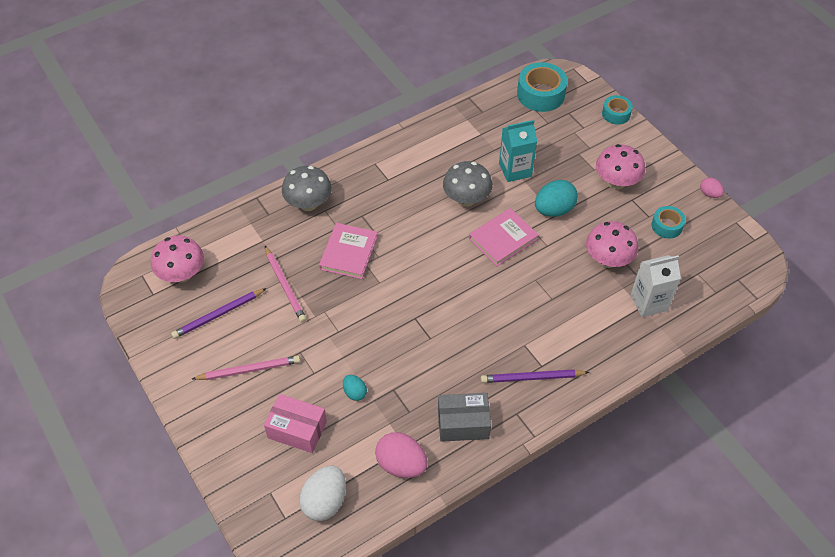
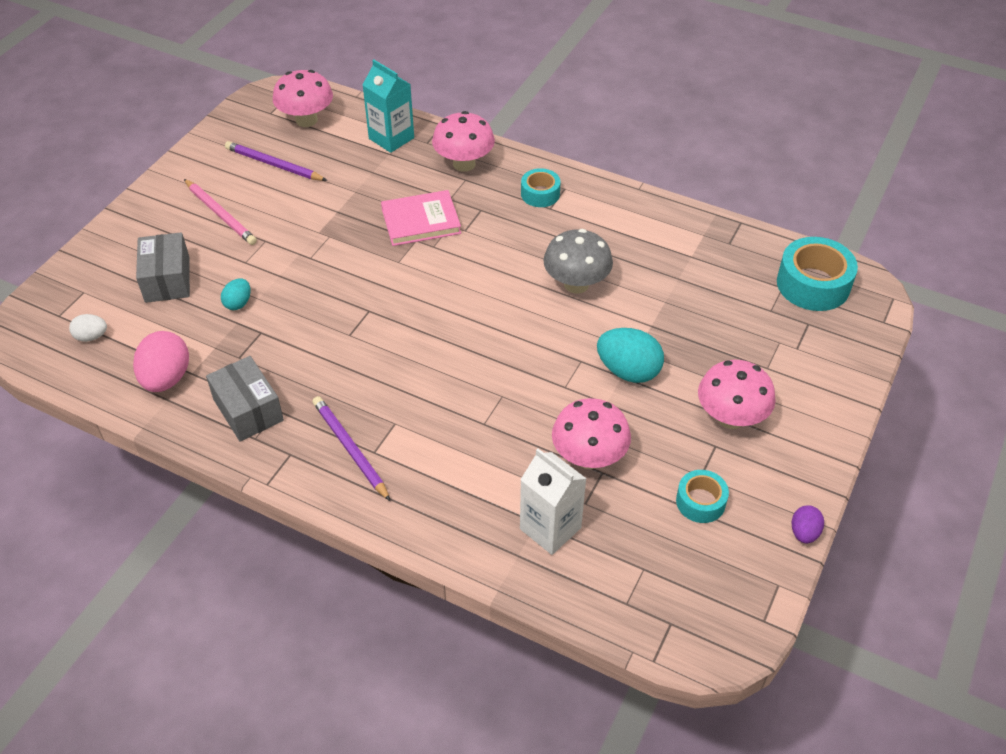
camera: 60 degrees right, 5 degrees down
pink box [264,394,327,453] -> grey box [136,232,190,303]
pink pencil [265,246,306,323] -> none
grey mushroom [282,166,332,211] -> pink mushroom [432,111,495,172]
white egg [299,466,346,521] -> white egg [69,314,107,342], size x0.55
pink book [469,208,539,266] -> none
turquoise carton [499,120,537,182] -> turquoise carton moved to [362,59,414,153]
turquoise tape [602,95,633,125] -> turquoise tape moved to [521,168,561,207]
pink egg [700,178,724,198] -> purple egg [792,505,824,543]

